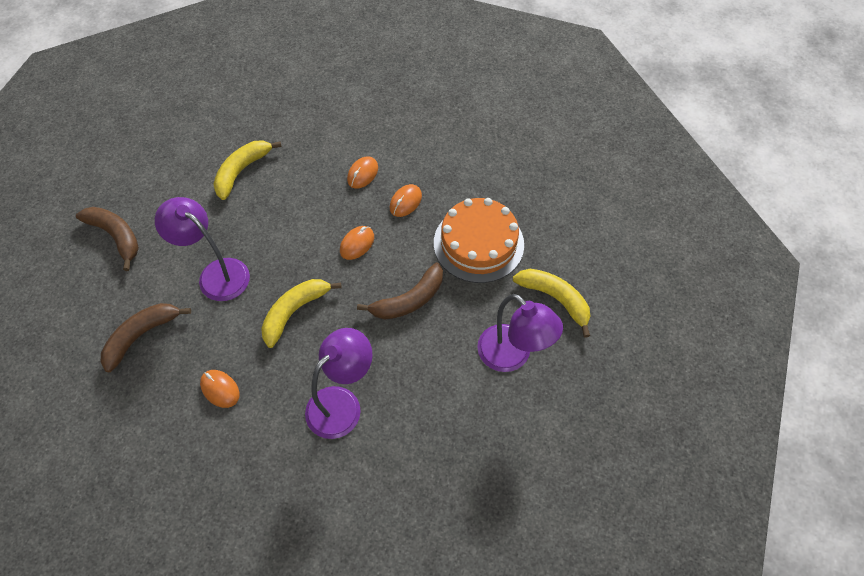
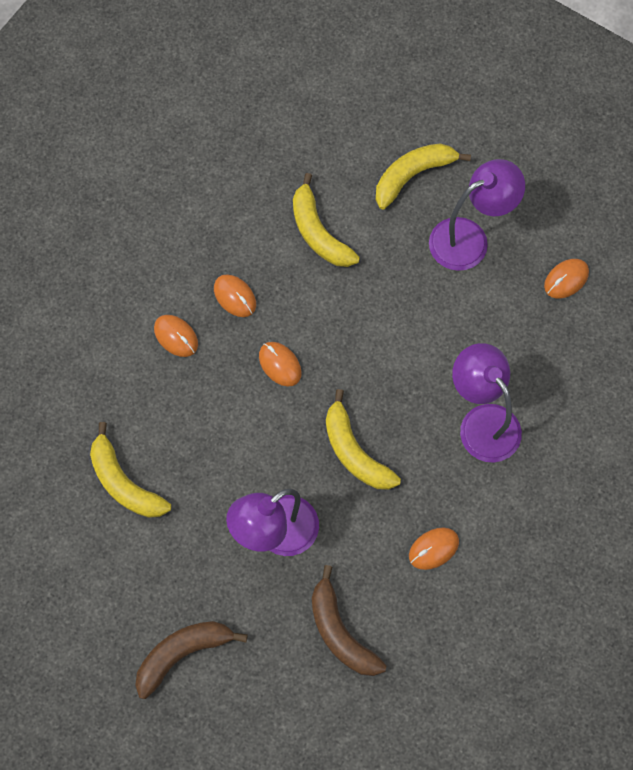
camera: 75 degrees left, 10 degrees up
brown banana [357,263,443,319] -> none
orange cake [434,198,524,283] -> yellow banana [293,173,360,267]
none -> orange mouse [544,259,589,298]

